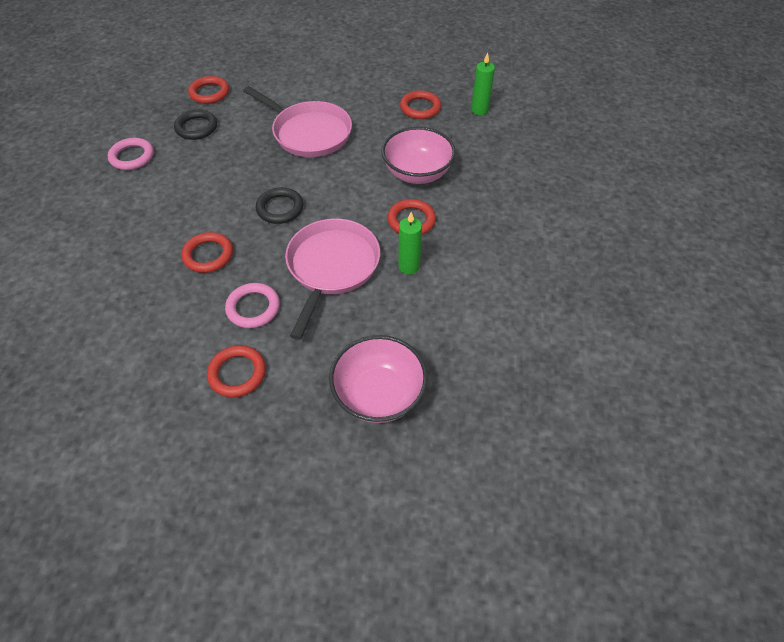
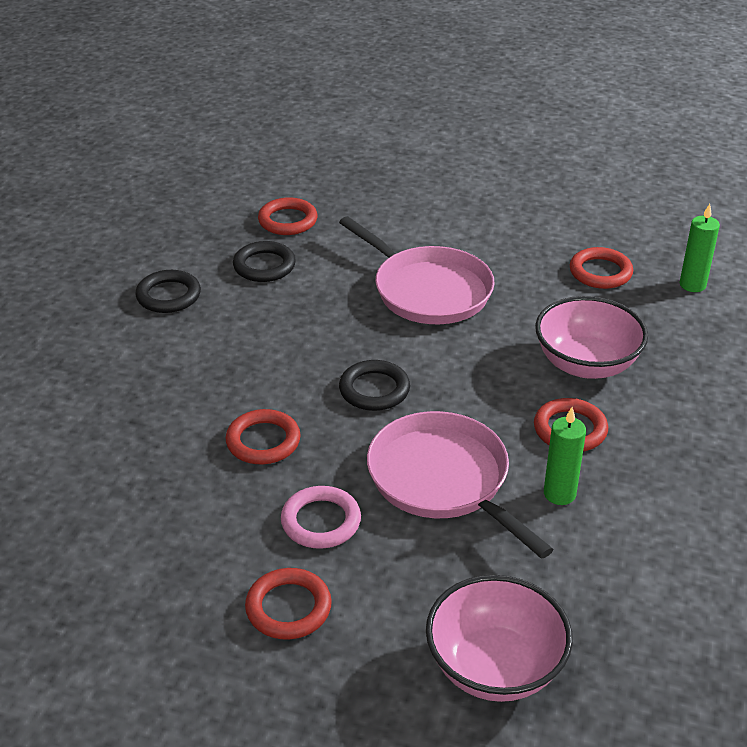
camera: 10 degrees right, 15 degrees down
pink ring [108,138,154,170] -> black ring [135,270,201,313]
pink pan [285,219,380,340] -> pink pan turned 60 degrees counterclockwise [367,411,554,559]

